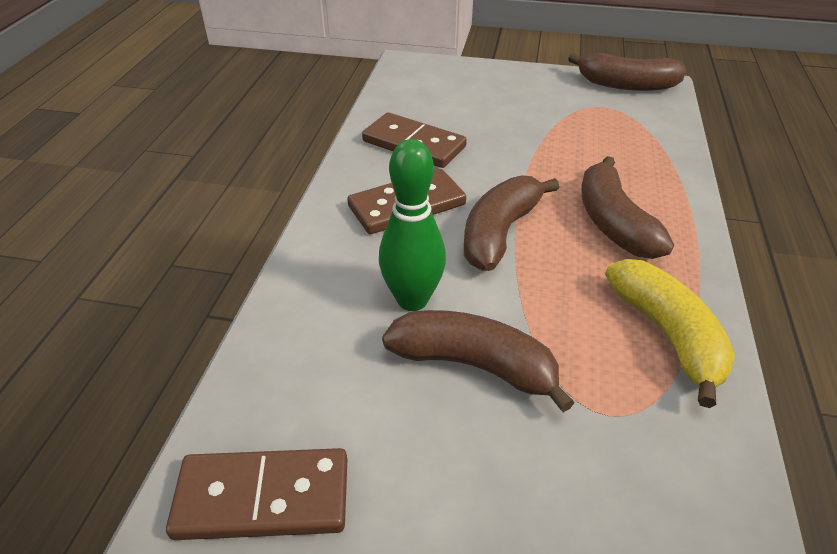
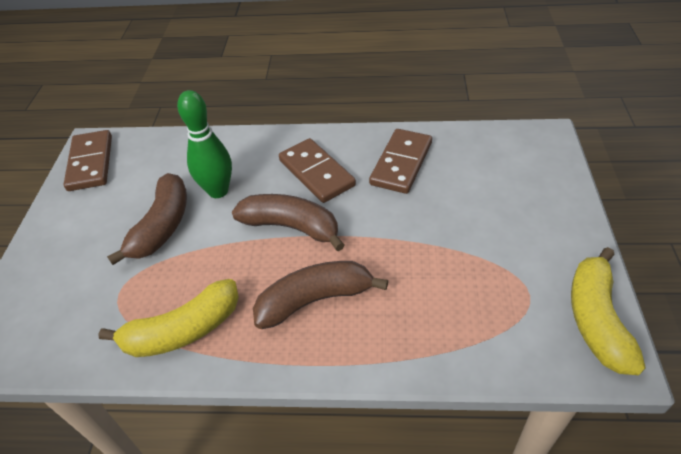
camera: 85 degrees right, 5 degrees up
brown banana [568,53,687,91] -> yellow banana [571,247,646,375]

